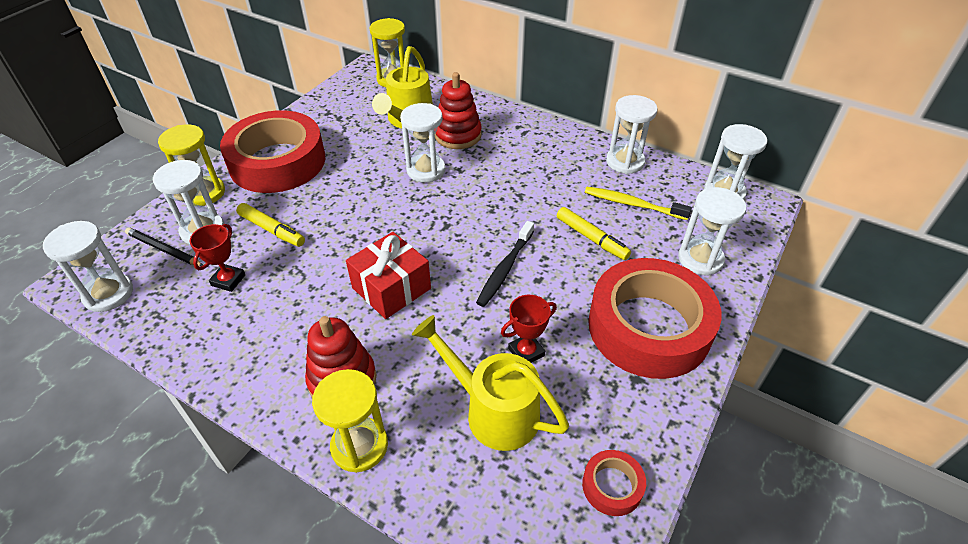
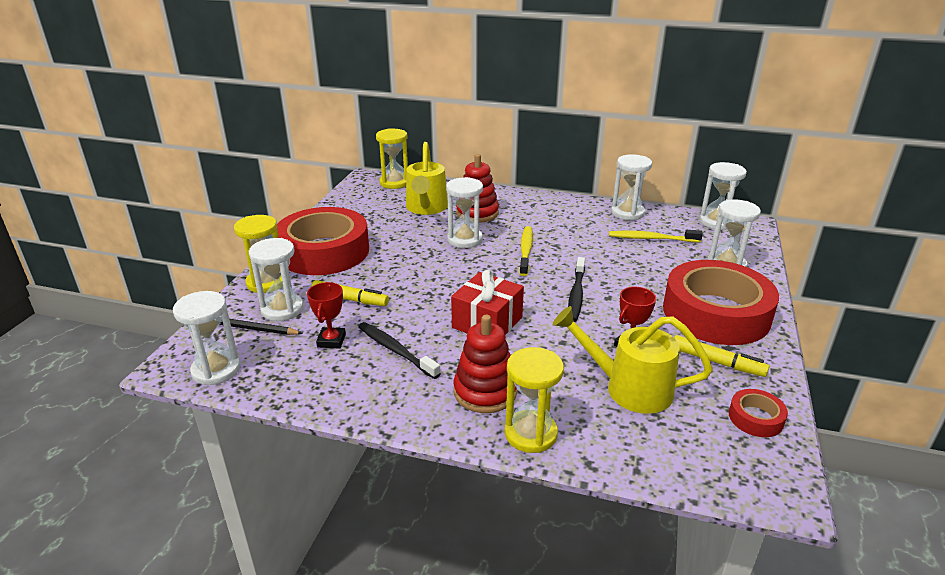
camera: 15 degrees left, 15 degrees down
yellow marker [557,207,631,260] -> yellow marker moved to [674,335,770,377]
none -> black toothbrush [358,322,441,379]
none -> yellow toothbrush [519,226,533,276]

